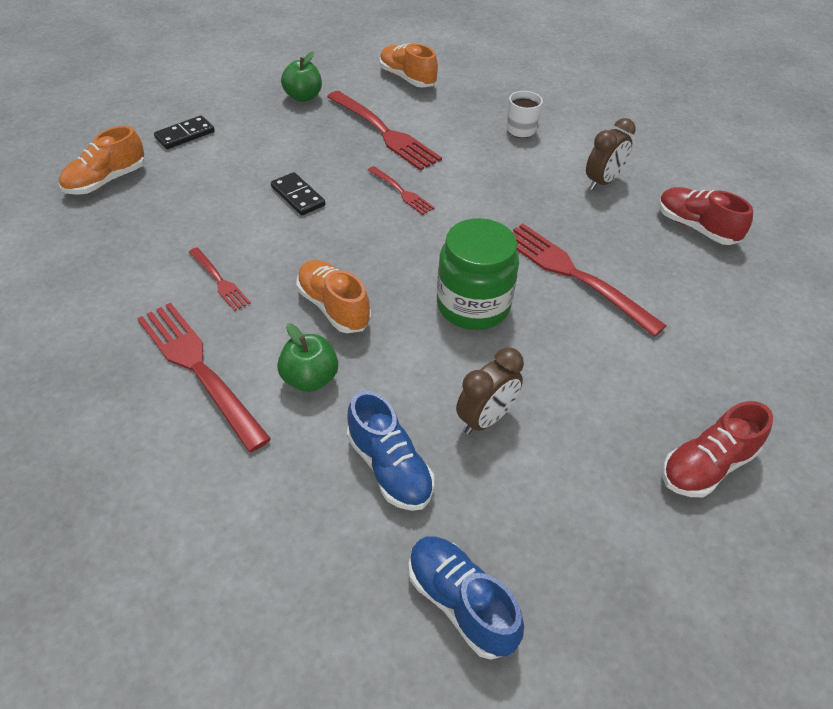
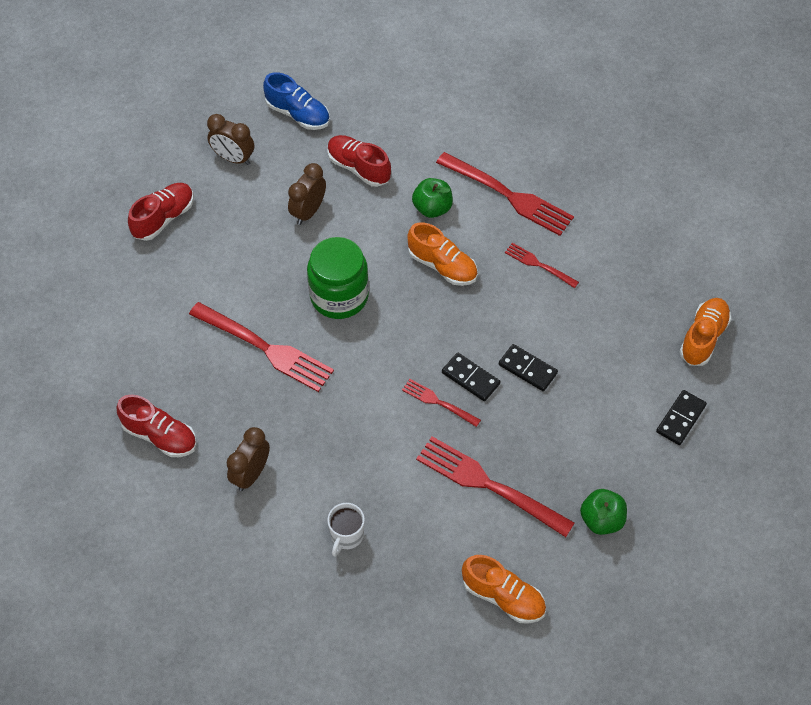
camera: 165 degrees right, 10 degrees up
blue shoe [347,391,434,511] -> red shoe [327,135,391,187]
none -> brown clock [207,114,254,165]
none -> black domino [442,353,500,401]

